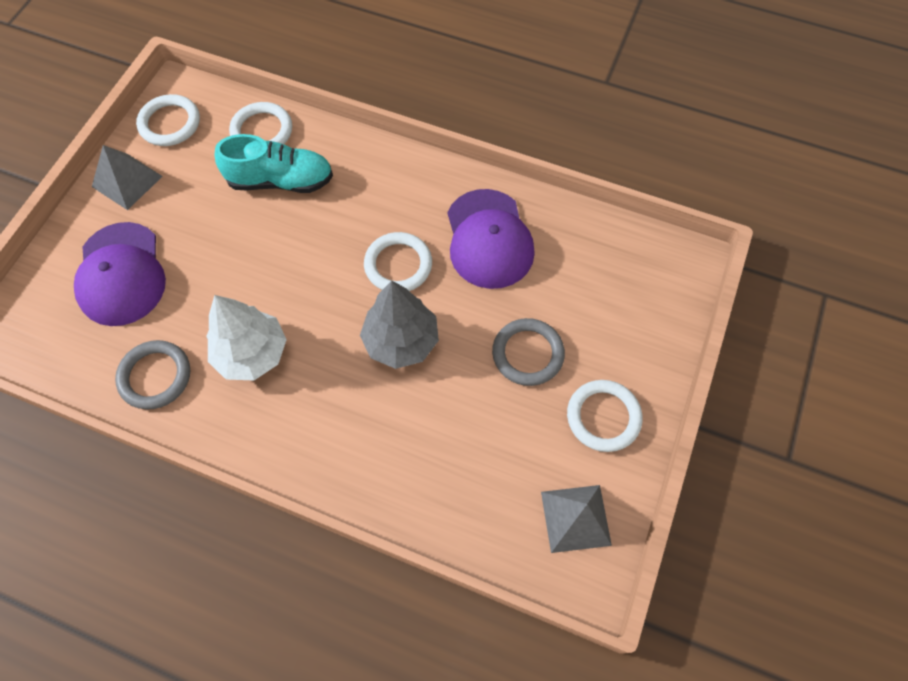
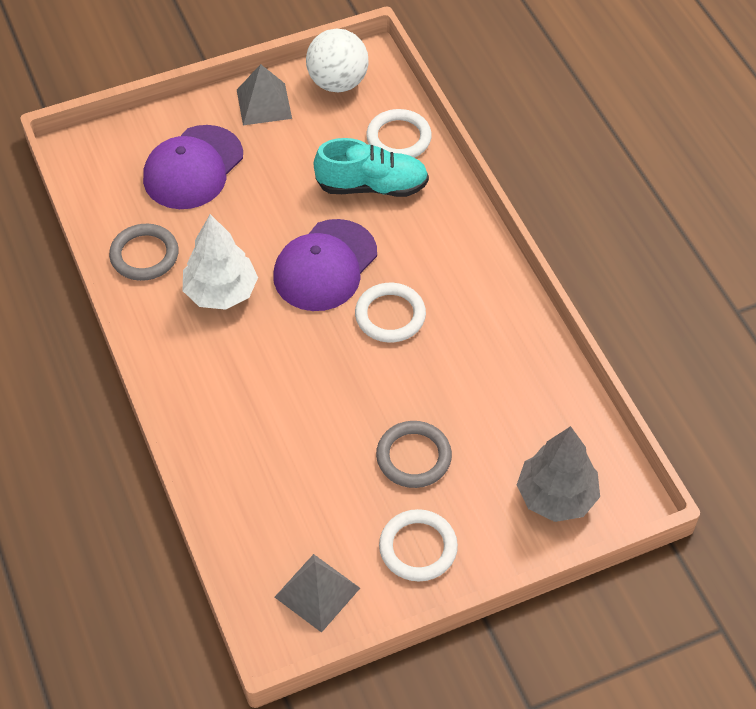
camera: 45 degrees right, 10 degrees down
white ring [136,94,200,146] -> white ball [306,29,369,92]
turquoise shoe [215,134,333,193] -> turquoise shoe turned 45 degrees counterclockwise [314,138,429,197]
grey tree [360,281,439,369] -> grey tree moved to [517,426,600,522]
purple cap [448,189,535,289] -> purple cap moved to [273,219,377,311]

